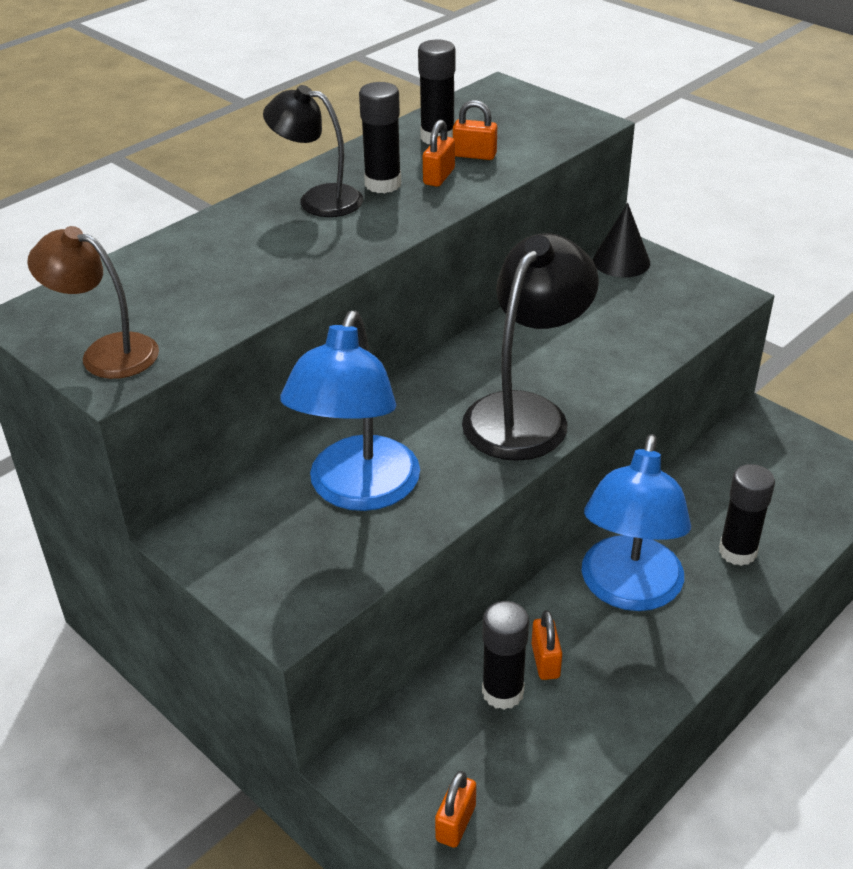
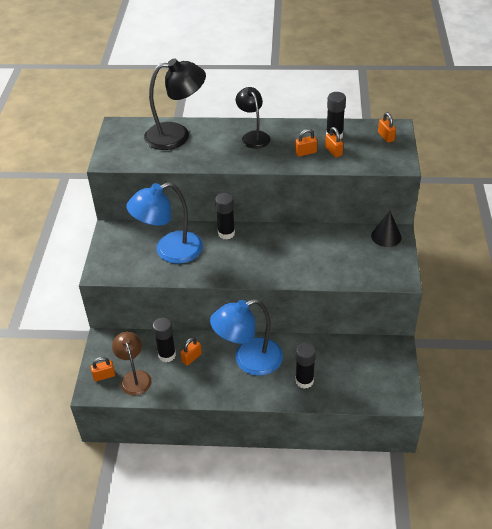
camera: 50 degrees right, 5 degrees up
brown lamp [27,226,159,379] -> brown lamp moved to [112,332,152,396]
black glue stick [359,82,401,193] -> black glue stick moved to [215,193,235,239]
black lamp [462,233,599,461] -> black lamp moved to [144,58,206,150]
none -> orange padlock [378,112,396,143]

